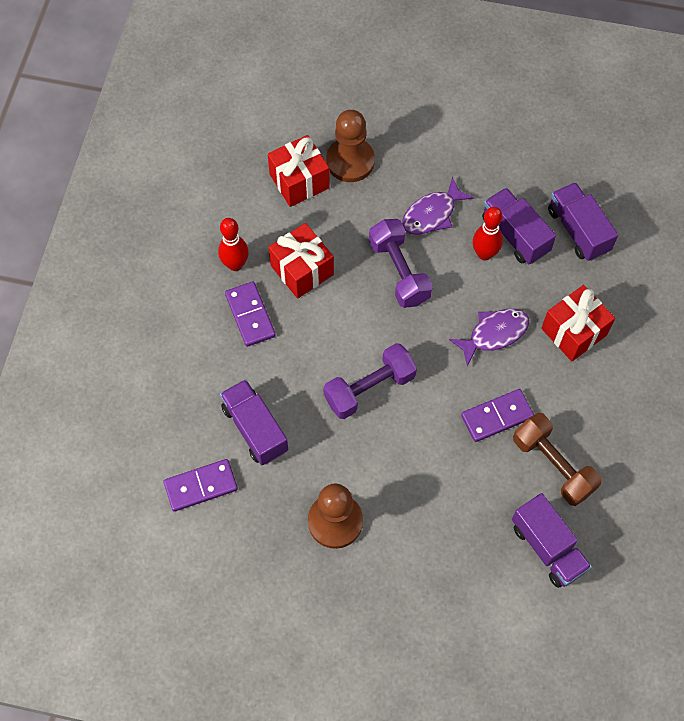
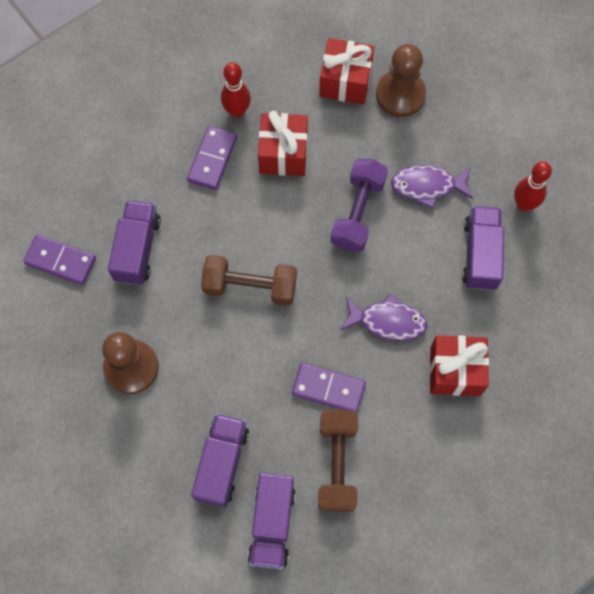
camera: 40 degrees right, 5 degrees up
purple dumbbell [323,343,417,419] -> brown dumbbell [201,255,297,306]
red bowling pin [473,207,503,261] -> red bowling pin moved to [514,161,552,211]
purple truck [548,182,618,261] -> purple truck moved to [191,414,249,508]

